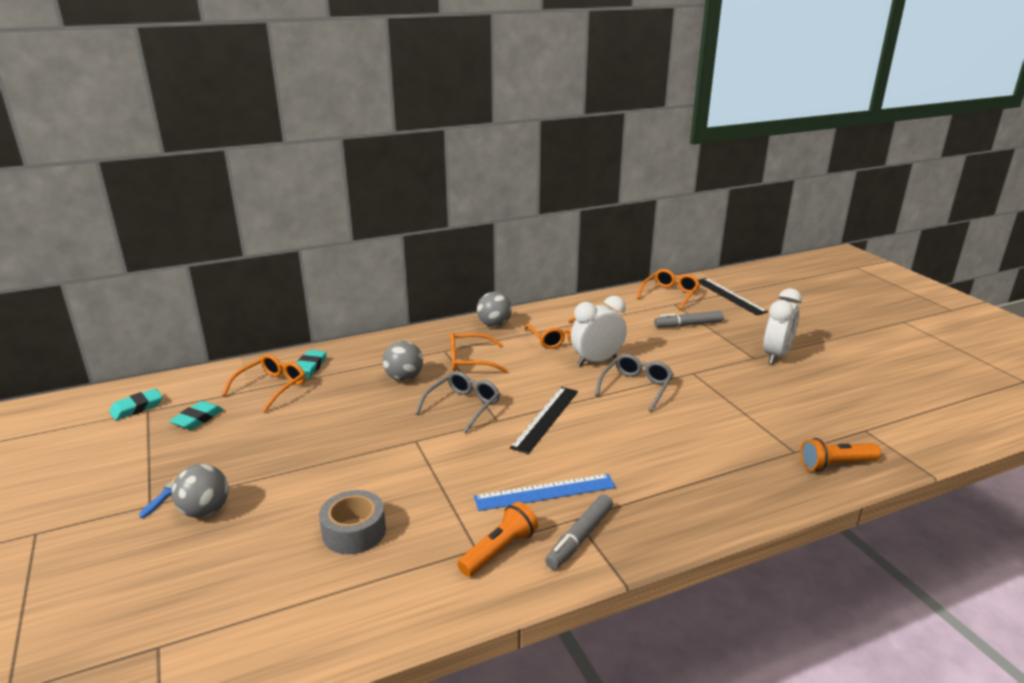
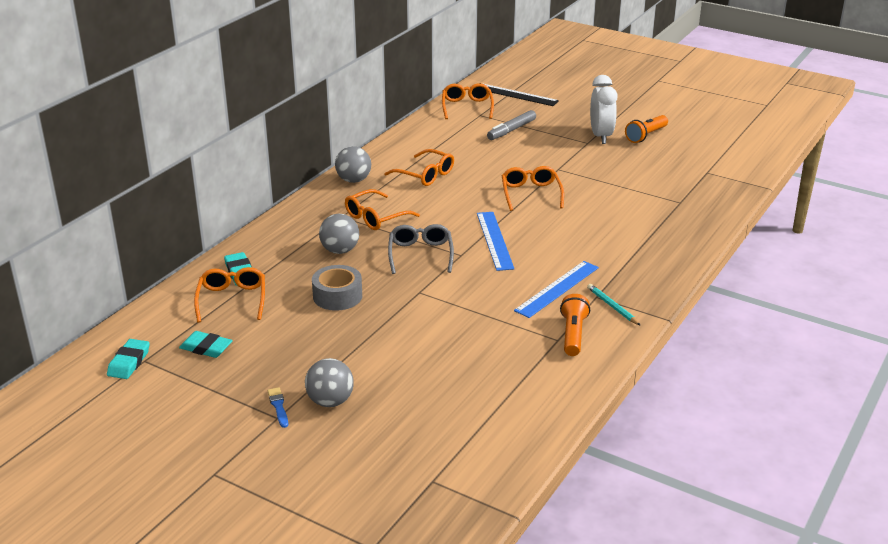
camera: 35 degrees left, 5 degrees up
turquoise eraser [170,401,223,430] -> turquoise eraser turned 60 degrees counterclockwise [179,331,233,358]
grey tape [319,490,386,554] -> grey tape moved to [312,265,362,311]
black ruler [510,387,578,454] -> blue ruler [477,212,514,271]
grey marker [545,495,613,570] -> turquoise pencil [587,284,641,326]
white clock [571,296,627,366] -> none
grey glasses [595,354,673,412] -> orange glasses [502,166,564,211]
orange flashlight [800,438,881,471] -> orange flashlight moved to [625,115,668,143]

